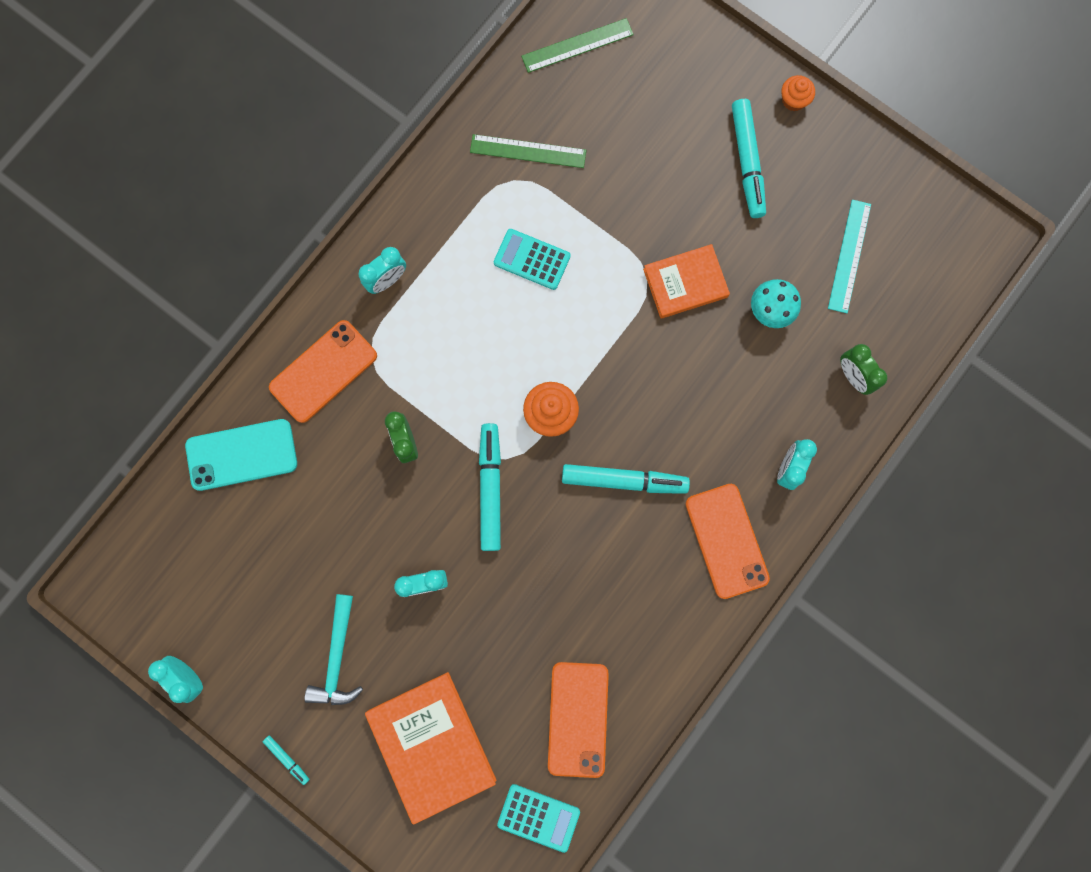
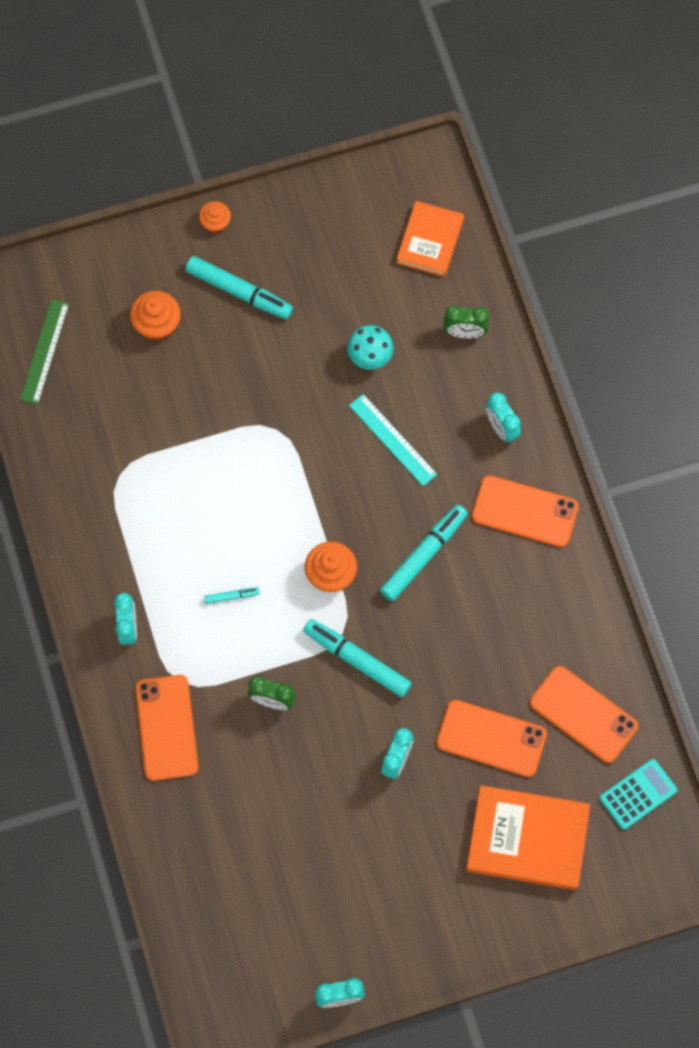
camera: 55 degrees left, 10 degrees down
turquoise phone [185,419,297,491] -> none
turquoise marker [263,735,310,785] -> turquoise marker moved to [204,587,260,604]
turquoise hammer [305,594,363,705] -> none
green ruler [470,134,586,168] -> none
turquoise calculator [494,229,571,290] -> none
orange book [643,244,730,319] -> orange book moved to [396,201,464,277]
turquoise ruler [828,200,871,313] -> turquoise ruler moved to [349,394,437,486]
none -> orange cupcake [130,291,181,341]
none -> orange phone [436,700,547,777]

